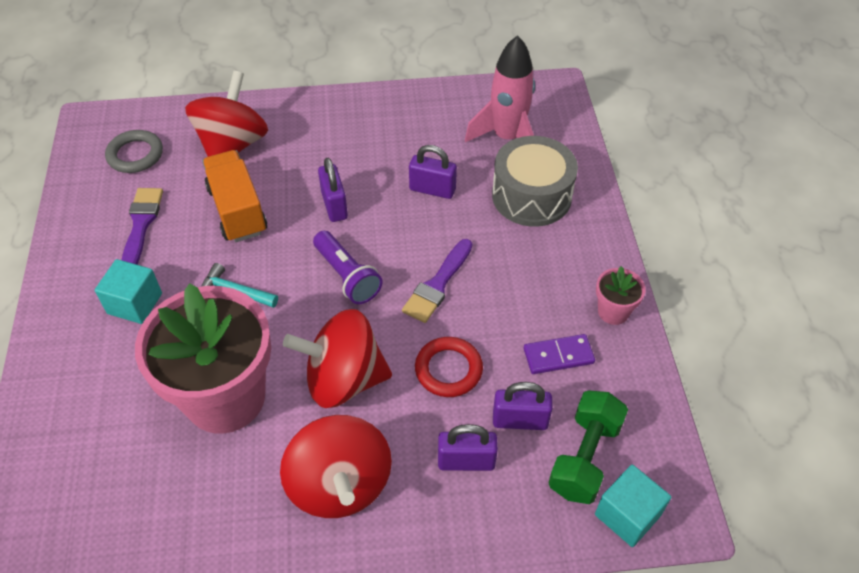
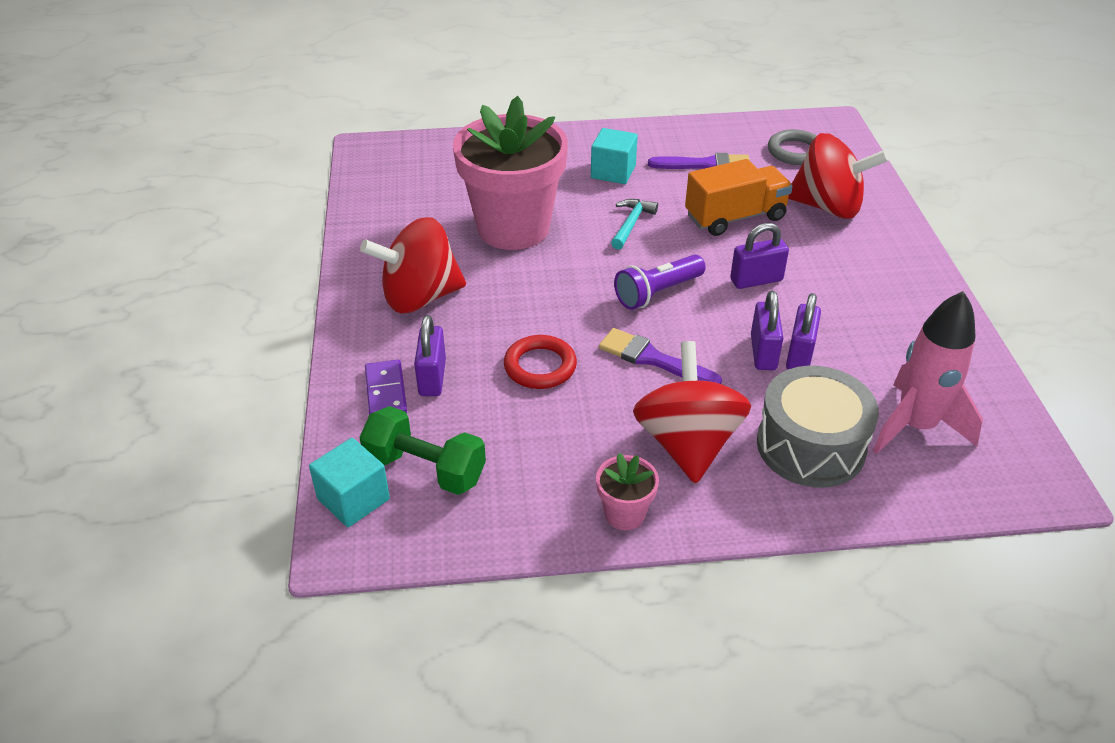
camera: 90 degrees right, 10 degrees down
red spinning top [283,309,392,408] -> red spinning top moved to [633,341,751,484]
purple padlock [493,382,553,430] -> purple padlock moved to [751,291,783,370]
purple domino [524,334,595,374] -> purple domino moved to [365,360,407,415]

